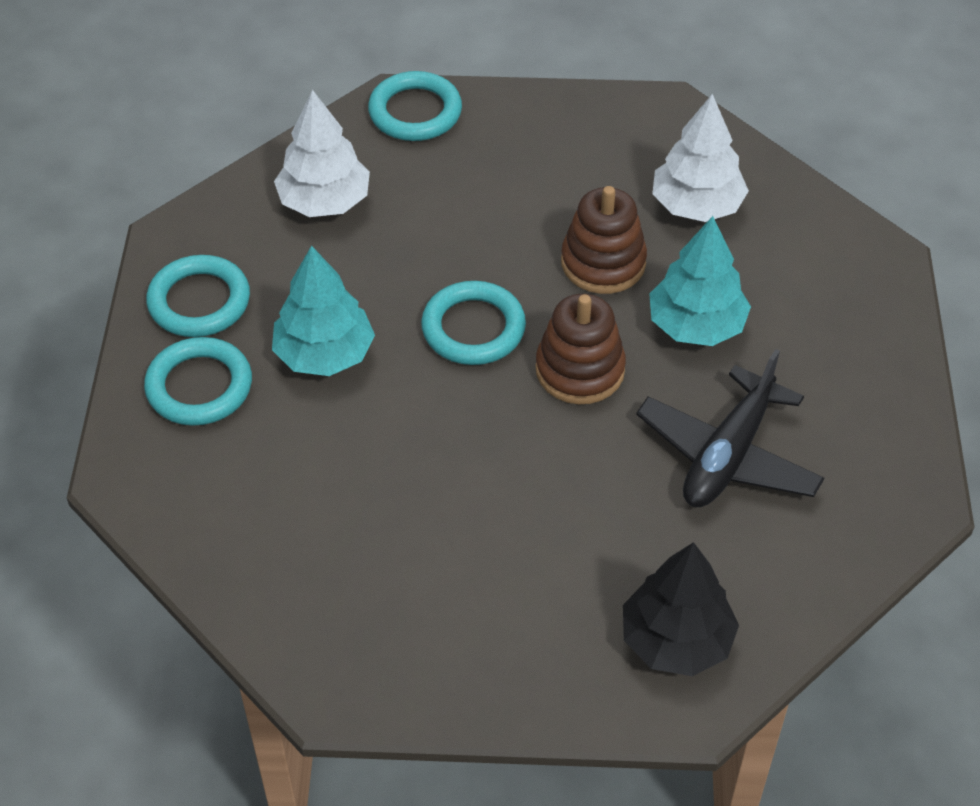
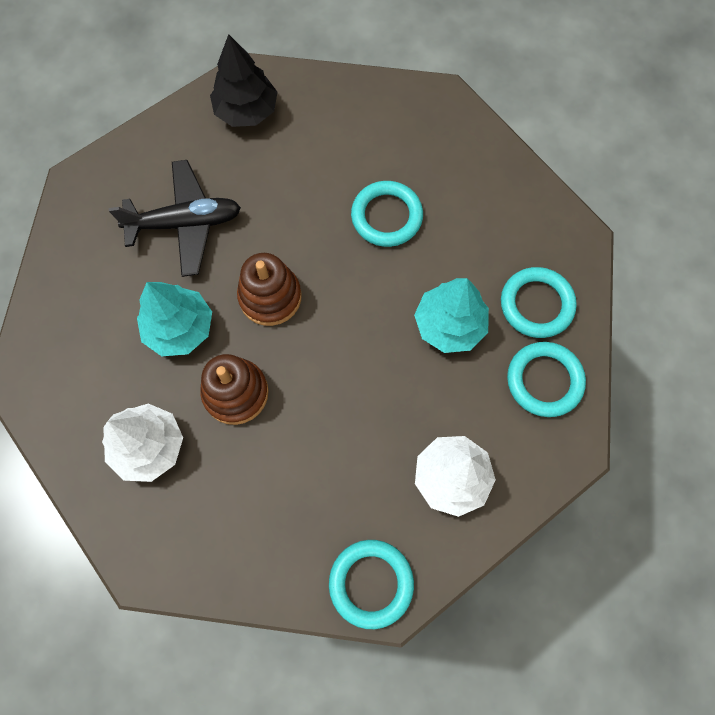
camera: 175 degrees left, 20 degrees up
turquoise ring [421,281,526,365] -> turquoise ring moved to [351,181,423,247]
black plane [636,349,824,507] -> black plane turned 45 degrees clockwise [109,160,241,277]

